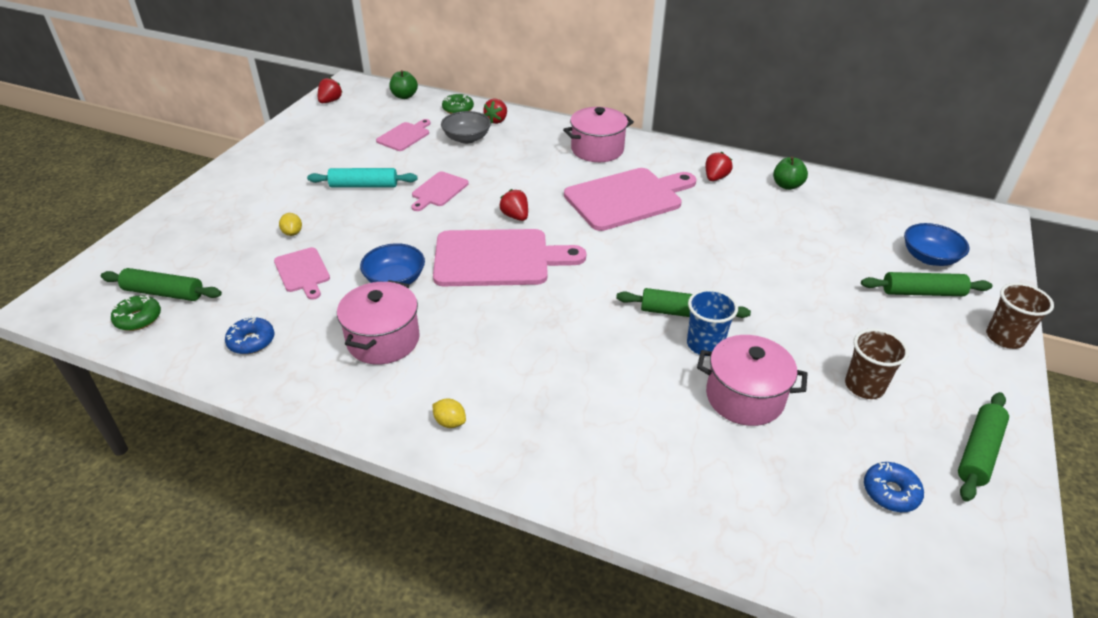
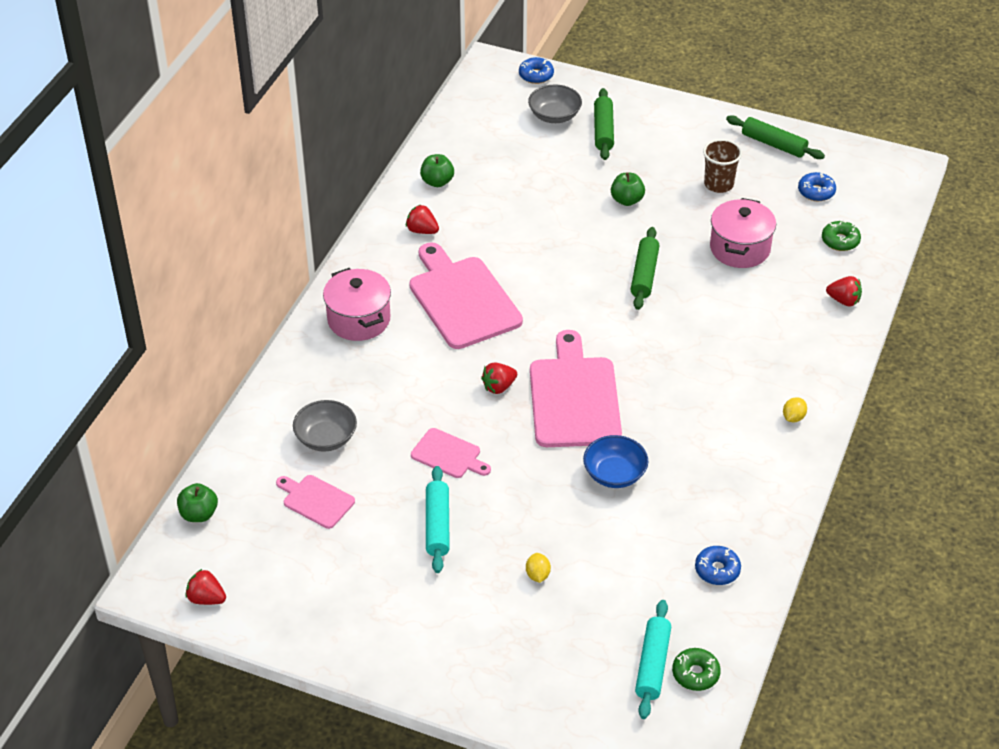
camera: 90 degrees left, 5 degrees up
green rolling pin [101,268,222,301] -> turquoise rolling pin [635,600,671,719]
pink cutting board [274,247,330,300] -> none
yellow lemon [279,213,302,236] -> yellow lemon turned 75 degrees counterclockwise [526,553,551,583]
pink pot [337,280,420,364] -> none
green donut [442,94,474,114] -> green donut moved to [822,220,861,251]
red strawberry [483,99,507,124] -> red strawberry moved to [826,276,862,307]
blue cup [687,289,738,356] -> none
blue bowl [904,223,970,266] -> grey bowl [528,85,582,123]
brown cup [986,283,1054,349] -> none
none -> blue donut [519,57,554,84]
none -> green apple [611,172,645,206]

